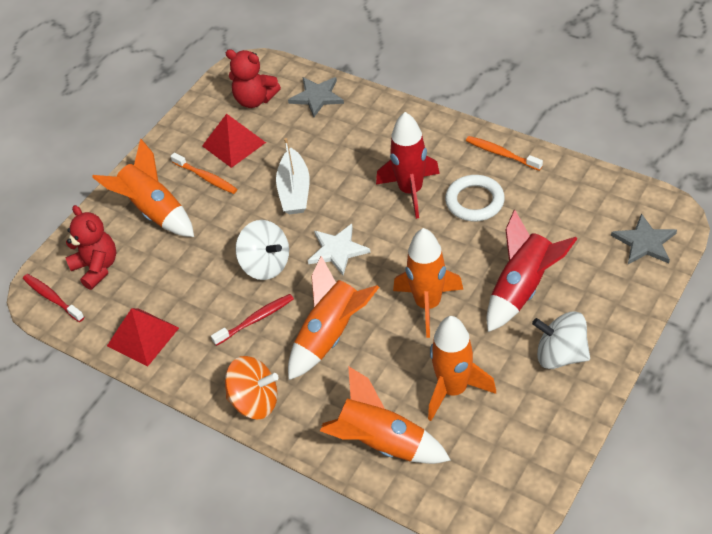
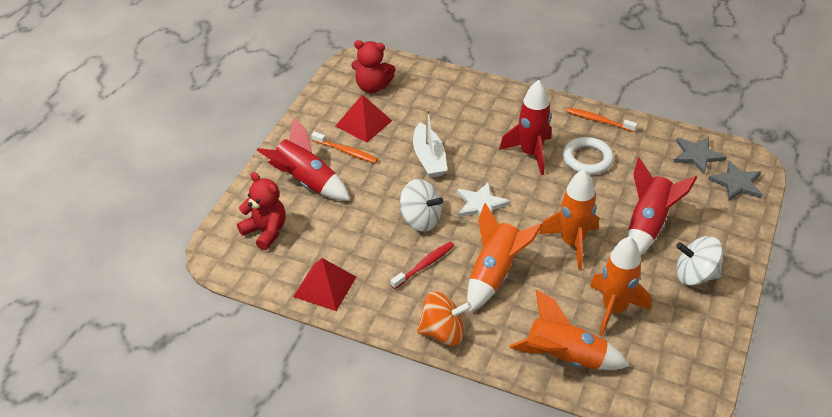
camera: 15 degrees left, 5 degrees down
red toothbrush [23,274,84,322] -> none
orange rocket [92,139,194,237] -> red rocket [257,117,350,201]
grey star [288,77,344,117] -> grey star moved to [673,136,727,175]

